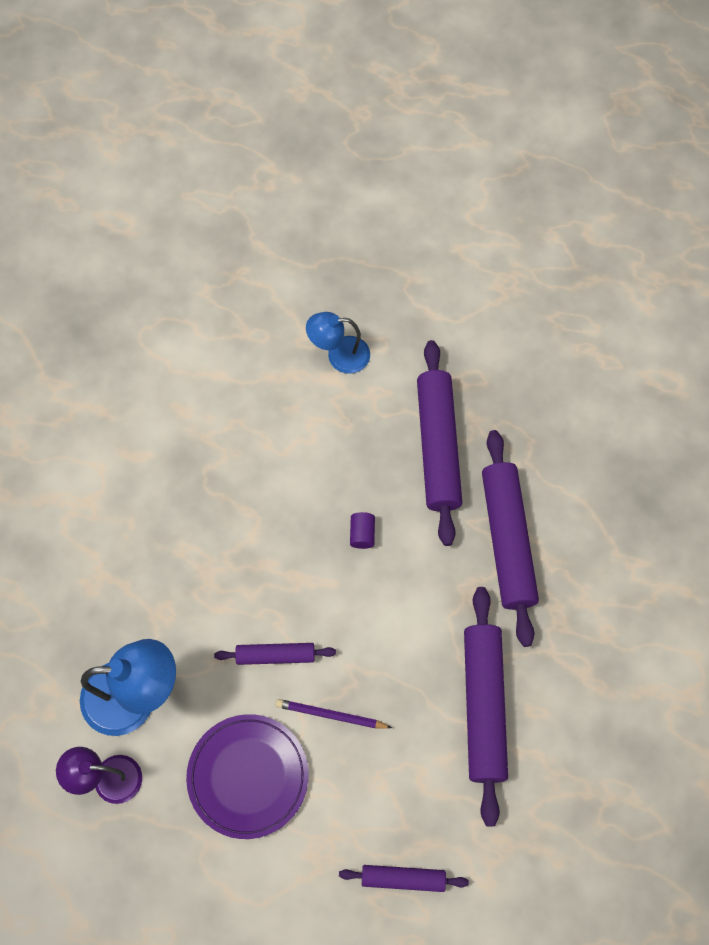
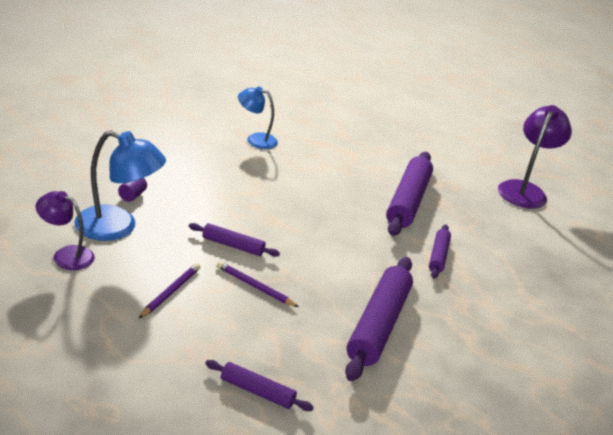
camera: 15 degrees right, 35 degrees down
purple plate [186,714,309,839] -> purple pencil [138,263,200,319]
blue lamp [306,312,370,374] -> blue lamp moved to [238,87,278,149]
purple cylinder [350,512,375,549] -> purple cylinder moved to [118,178,147,202]
purple rolling pin [482,430,539,647] -> purple rolling pin [429,224,451,279], size x0.52
none -> purple lamp [498,105,572,209]

